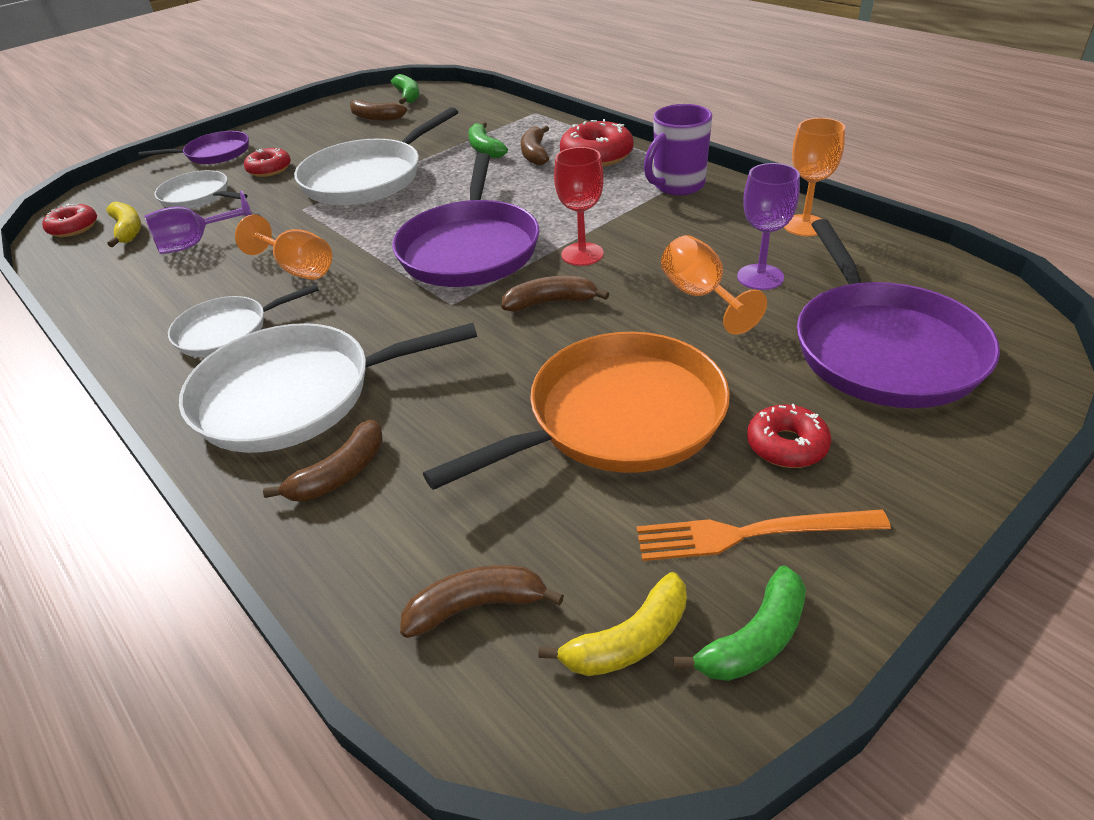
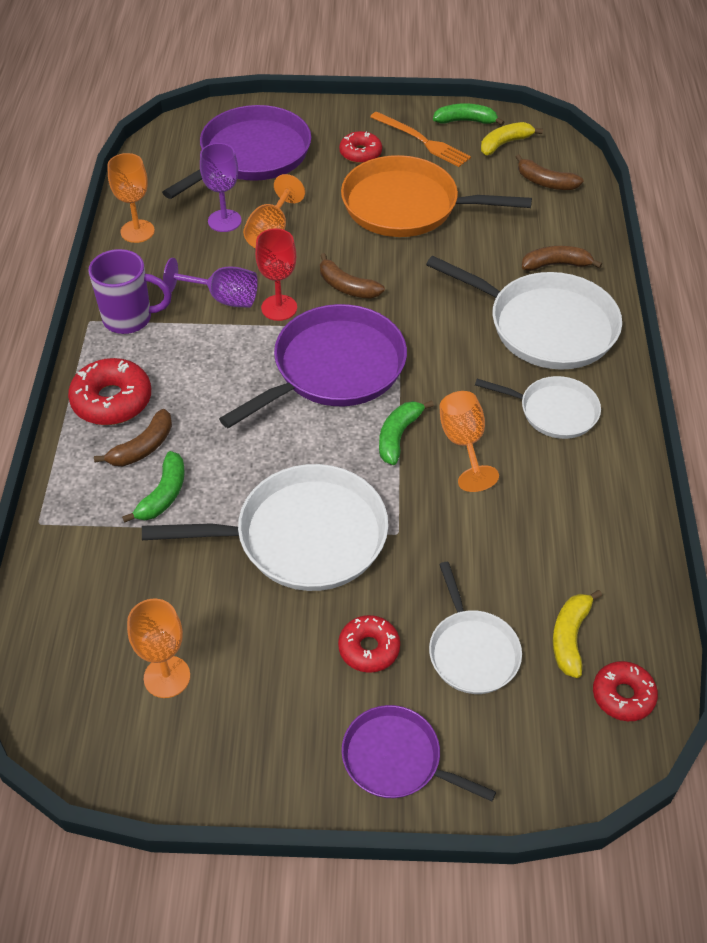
camera: 140 degrees left, 10 degrees up
purple goblet [144,191,252,254] -> purple goblet moved to [163,258,258,308]
brown banana [350,100,407,121] -> orange goblet [127,599,190,698]
green banana [391,74,419,104] -> green banana moved to [379,400,434,465]
yellow banana [538,572,687,676] -> yellow banana turned 45 degrees counterclockwise [481,122,543,155]

